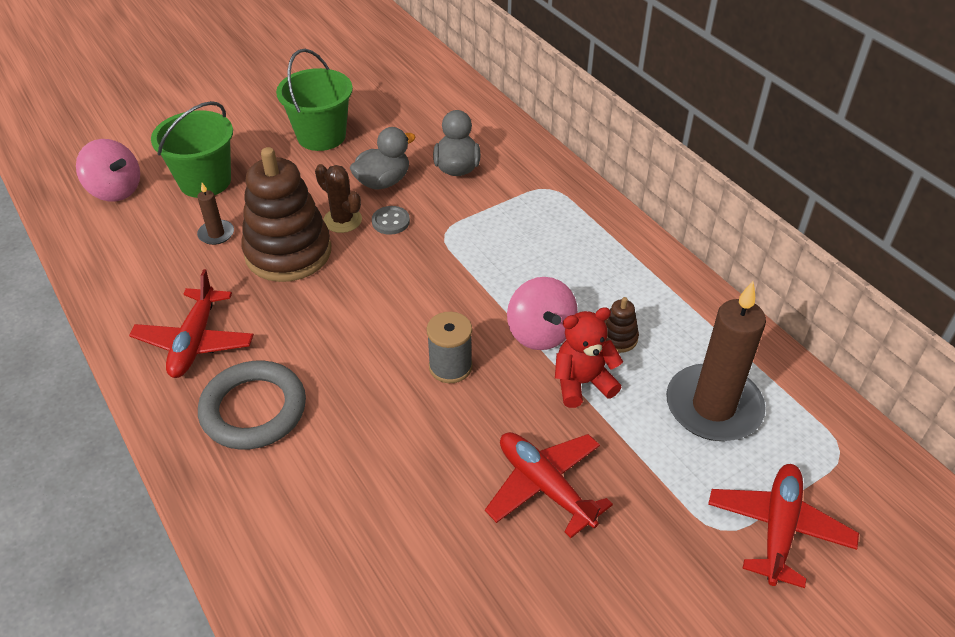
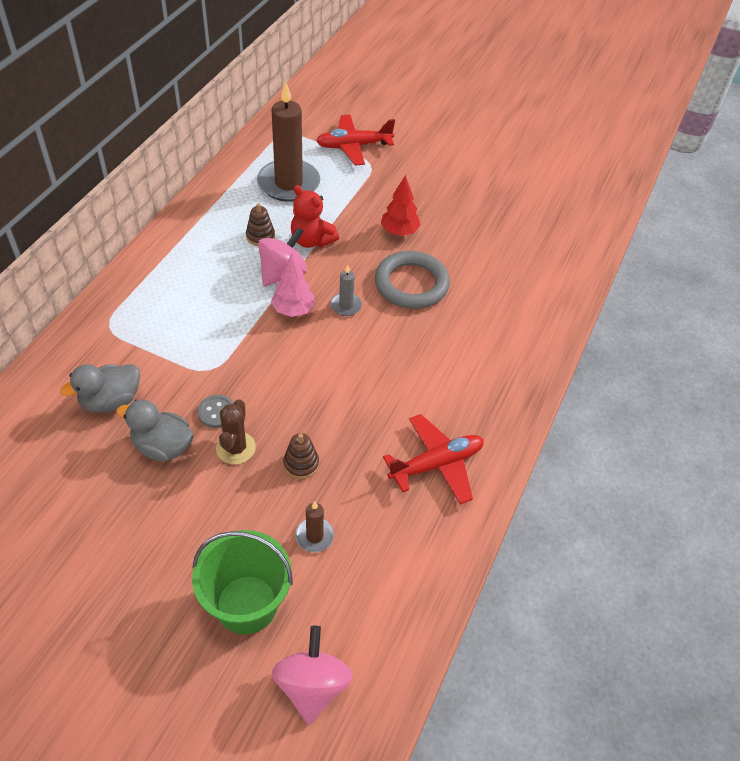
camera: 125 degrees left, 5 degrees up
grey ring [198,360,306,450] -> grey ring moved to [375,251,450,309]
brown stacking toy [241,147,331,282] -> brown stacking toy [283,433,319,479], size x0.42
green bucket [276,49,353,151] -> none
grey spool [427,312,473,383] -> grey candle [330,265,362,316]
red plane [485,432,613,538] -> red tree [381,175,420,236]
none -> pink tree [271,254,315,317]

